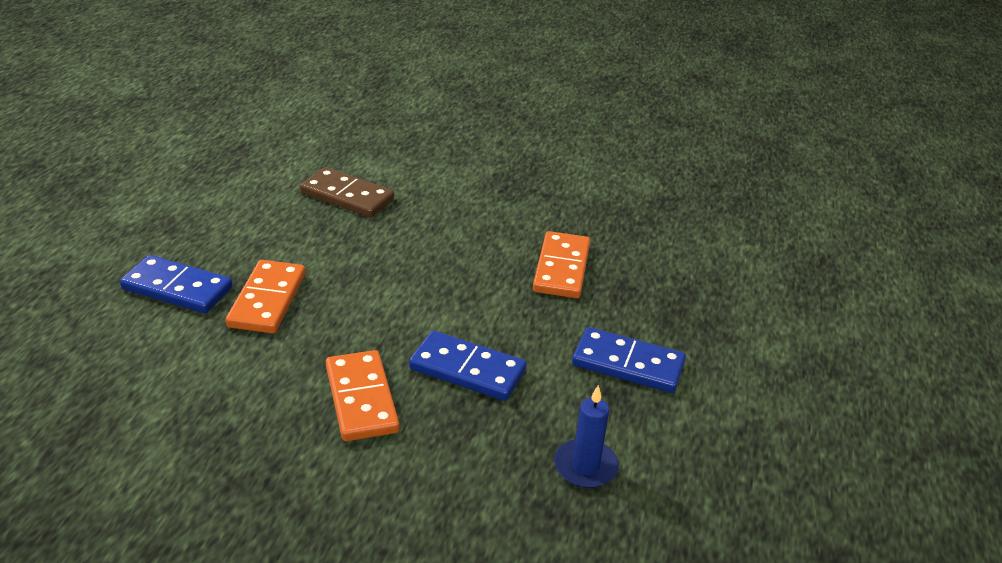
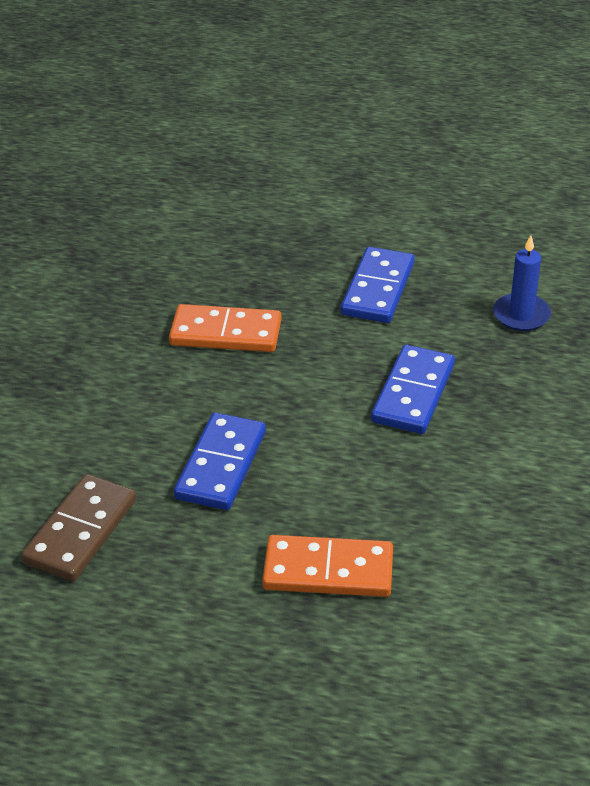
camera: 90 degrees left, 5 degrees up
blue domino [120,255,233,313] -> blue domino moved to [174,413,266,510]
orange domino [326,350,400,441] -> none

